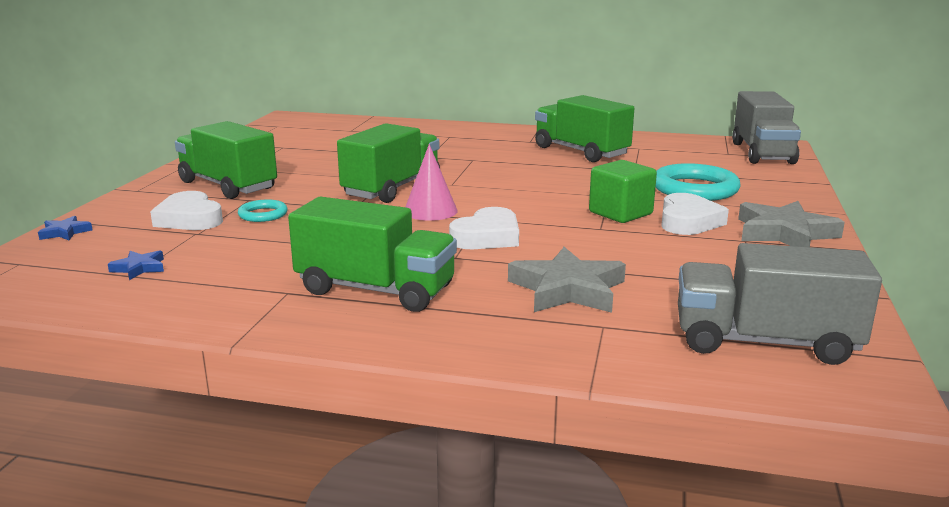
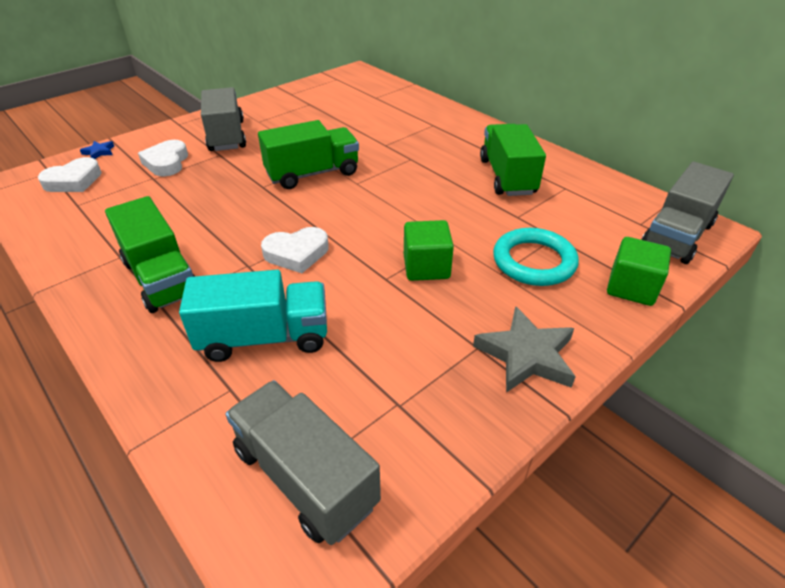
camera: 35 degrees right, 20 degrees up
blue star [108,250,164,280] -> none
green truck [175,121,277,199] -> grey truck [201,87,246,151]
turquoise ring [238,199,288,222] -> none
pink cone [405,144,458,221] -> none
grey star [508,247,626,313] -> turquoise truck [179,270,327,362]
white heart [661,193,729,235] -> white heart moved to [38,157,102,192]
none -> green cube [607,237,671,306]

